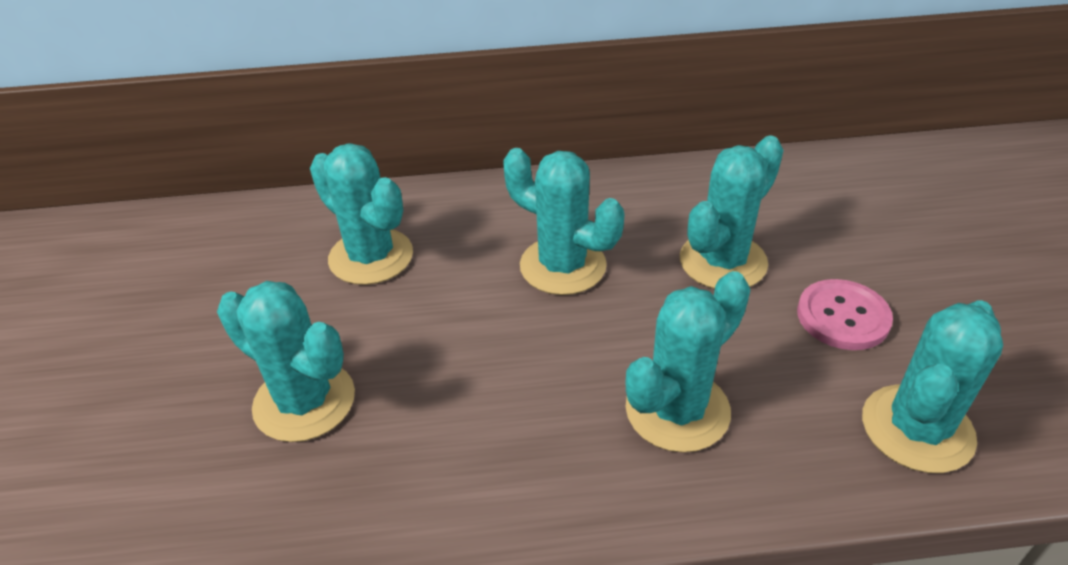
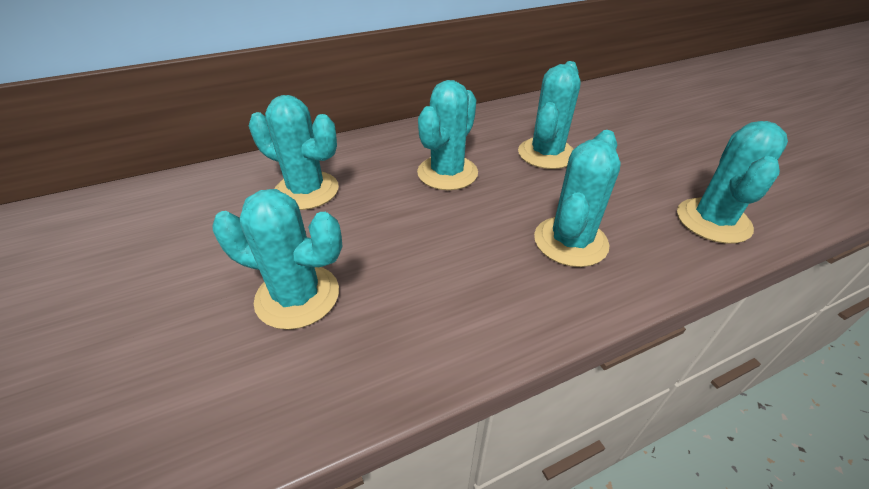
camera: 20 degrees left, 0 degrees up
turquoise cactus [503,148,625,295] -> turquoise cactus turned 75 degrees counterclockwise [417,80,478,190]
pink button [797,279,893,350] -> none

